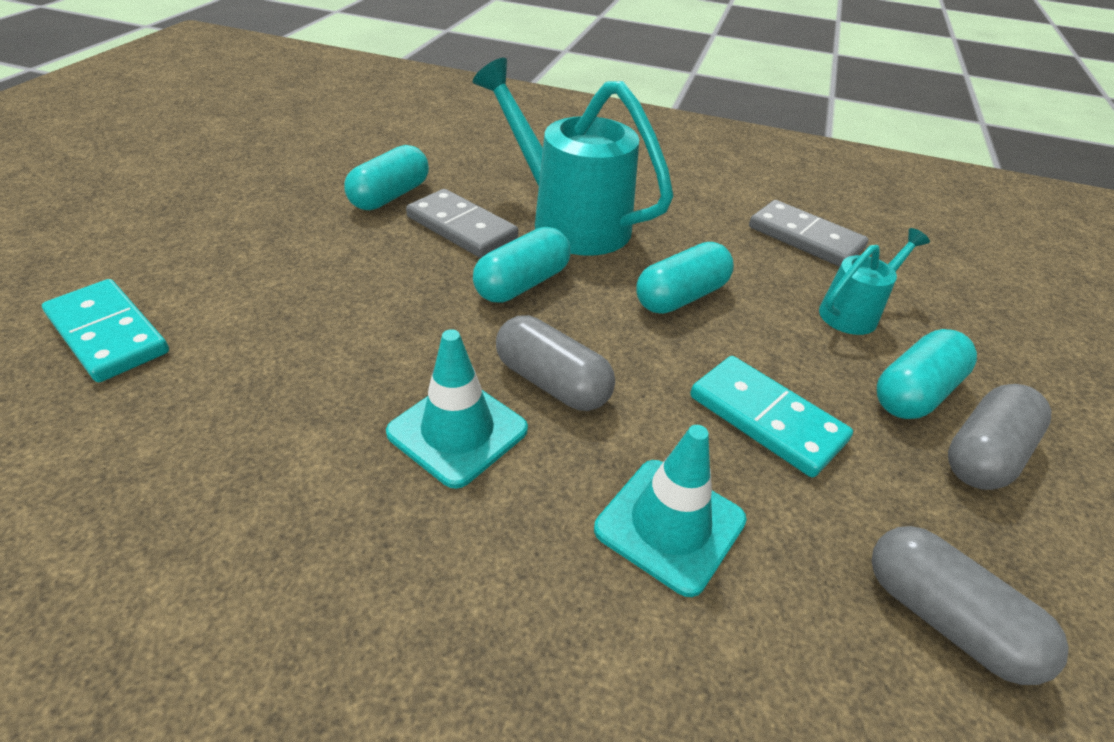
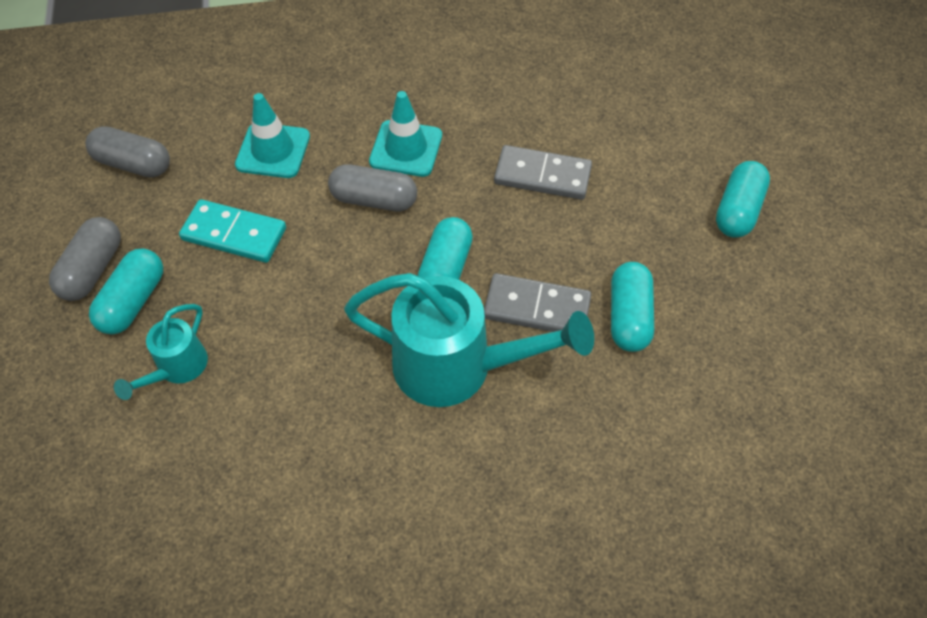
camera: 155 degrees right, 15 degrees up
turquoise domino [42,279,169,382] -> none
turquoise capsule [636,242,734,314] -> turquoise capsule moved to [716,161,770,238]
grey domino [749,200,869,267] -> grey domino moved to [494,145,592,200]

